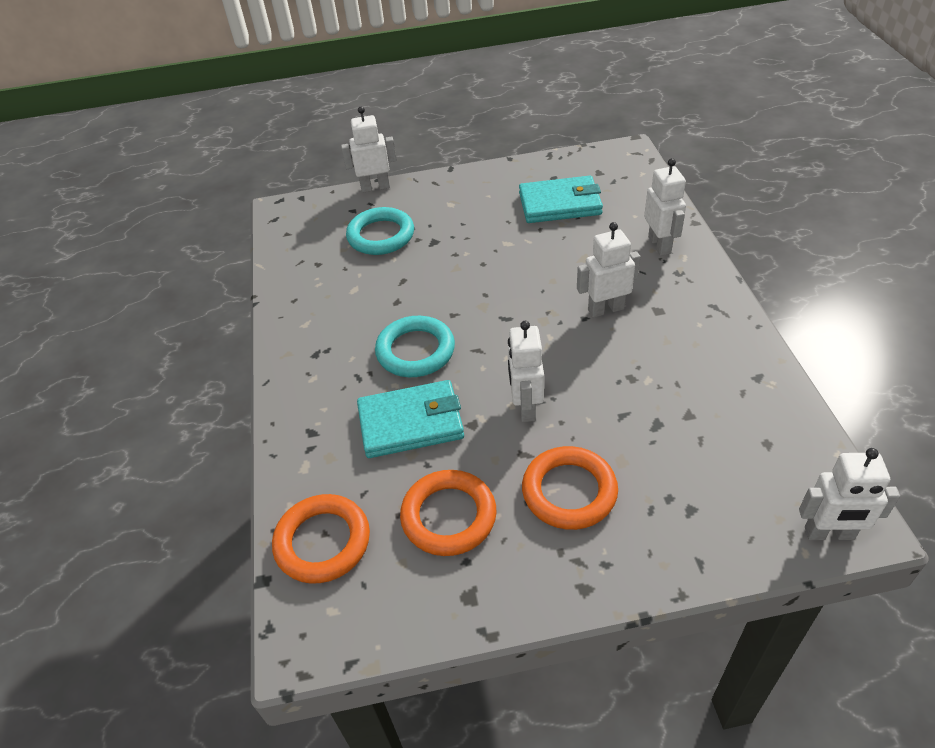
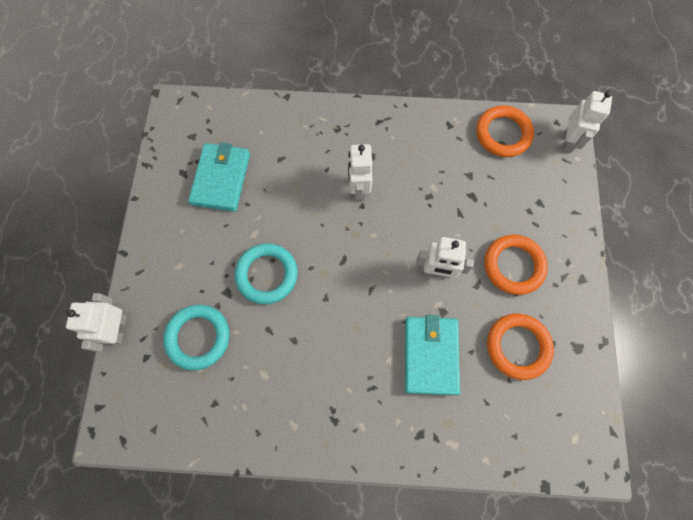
camera: 80 degrees left, 25 degrees up
orange ring [272,494,370,584] -> orange ring moved to [476,105,534,157]
turquoise ring [375,316,455,377] -> turquoise ring moved to [235,243,298,304]
white robot [644,158,686,256] -> none

